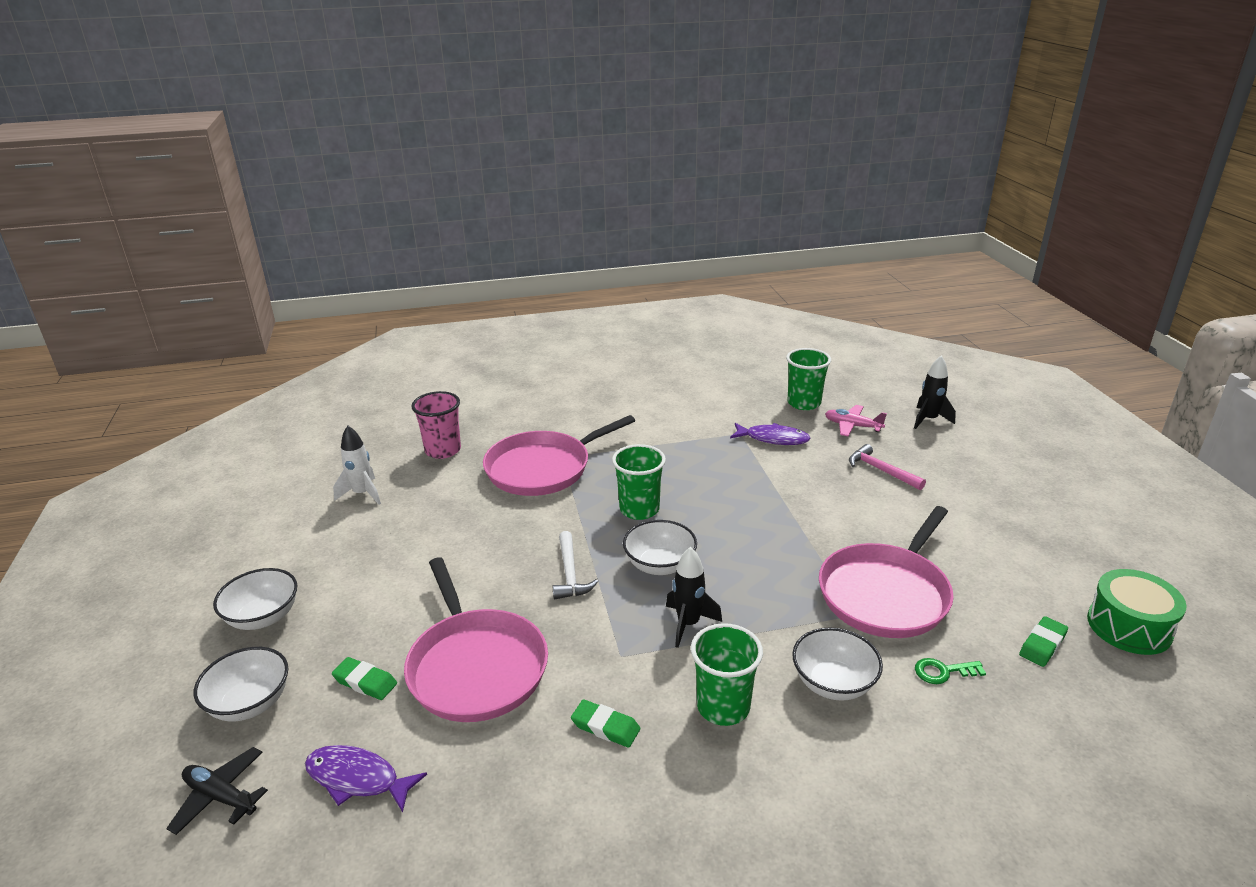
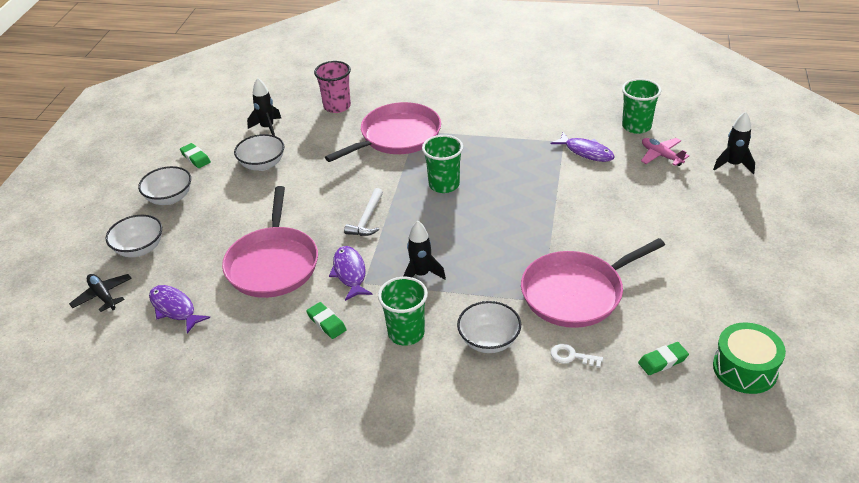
camera: 25 degrees right, 10 degrees up
green eraser [332,657,397,700] -> green eraser moved to [180,143,211,168]
white rocket [333,426,381,505] -> black rocket [247,78,281,136]
pink pan [483,415,635,496] -> pink pan turned 150 degrees clockwise [325,102,441,162]
white bowl [623,520,697,575] -> white bowl moved to [234,134,285,171]
pink hammer [849,444,926,490] -> none
green key [915,658,986,684] -> white key [551,344,603,368]
none -> purple fish [329,246,372,301]

